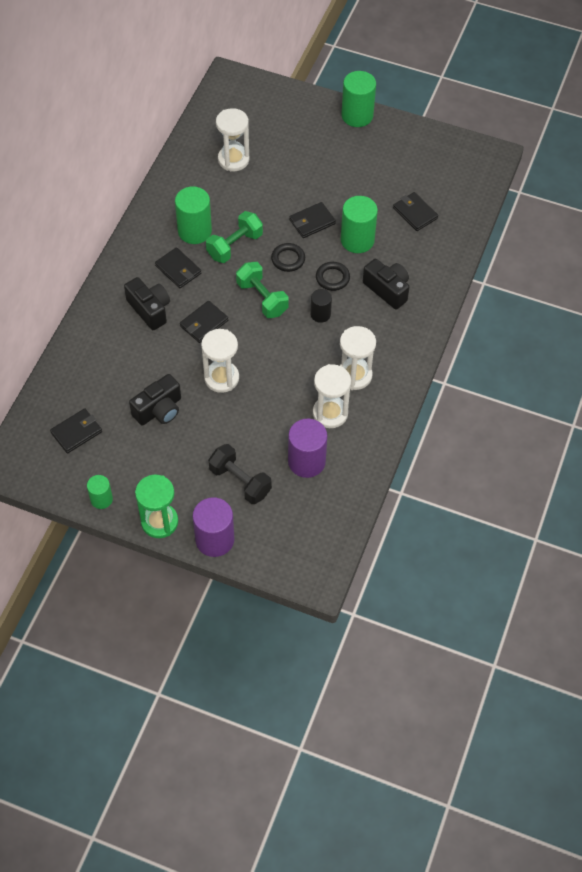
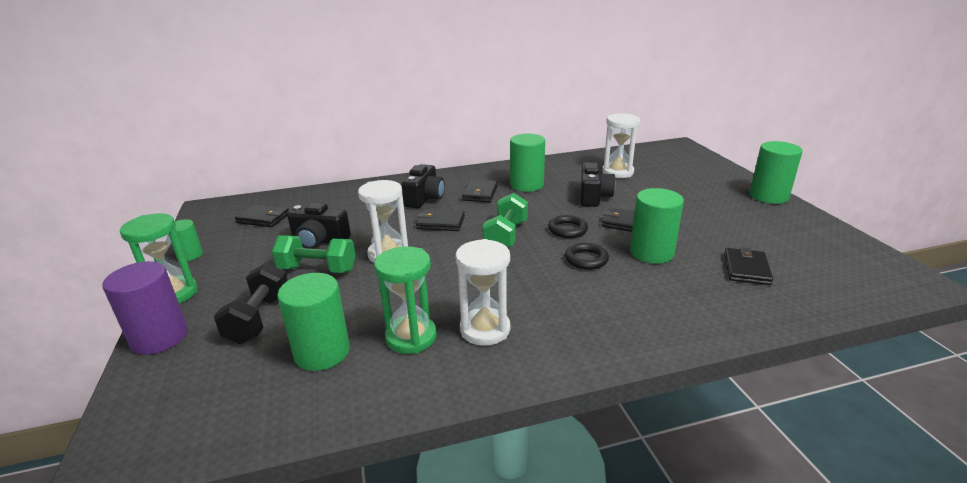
camera: 55 degrees right, 30 degrees down
green dumbbell [206,211,263,263] -> green dumbbell moved to [272,235,356,273]
purple cylinder [288,419,327,478] -> green cylinder [277,273,350,371]
black cylinder [310,289,332,323] -> none
white hourglass [313,364,351,428] -> green hourglass [374,246,437,354]
black camera [363,259,409,310] -> black camera moved to [580,162,616,207]

